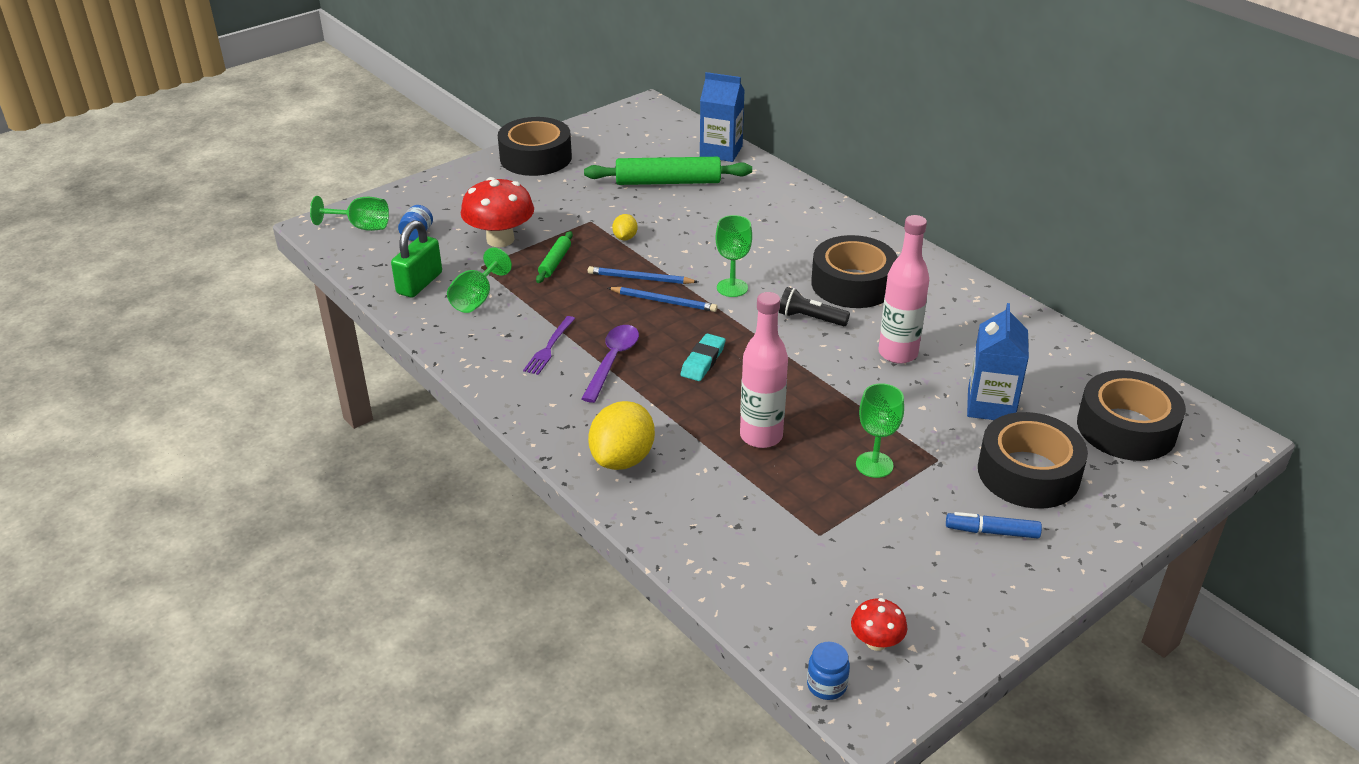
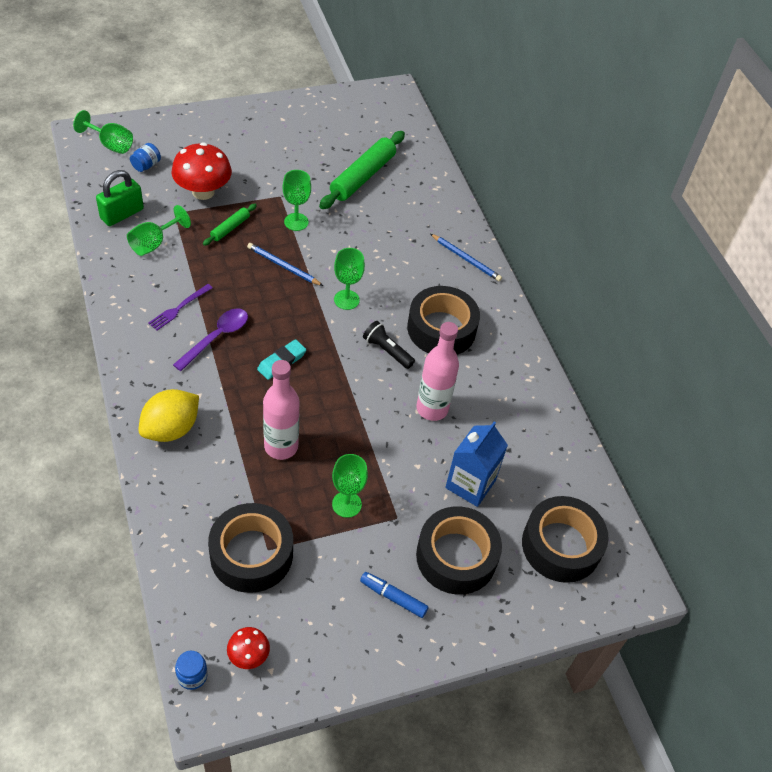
camera: 15 degrees right, 15 degrees up
black tape [498,117,572,176] -> black tape moved to [208,503,293,593]
green rolling pin [584,157,752,185] -> green rolling pin turned 75 degrees counterclockwise [319,131,405,209]
blue pencil [608,287,718,312] -> blue pencil moved to [431,234,502,282]
yellow lemon [612,214,638,241] -> green goblet [283,170,311,231]
blue carton [700,72,745,162] -> none

